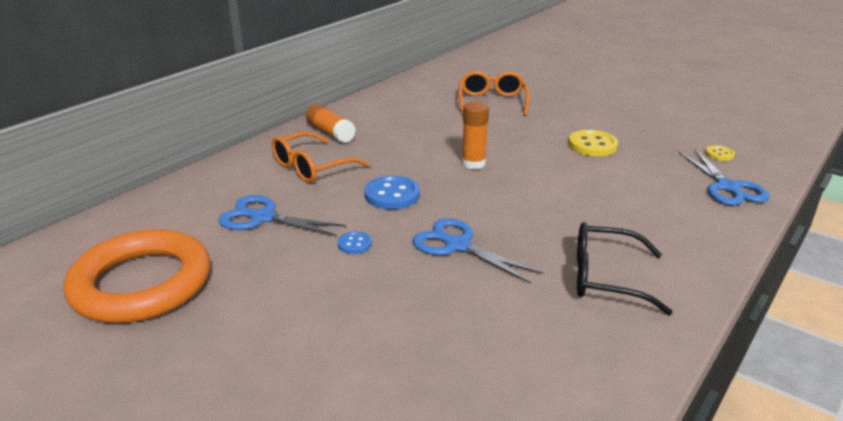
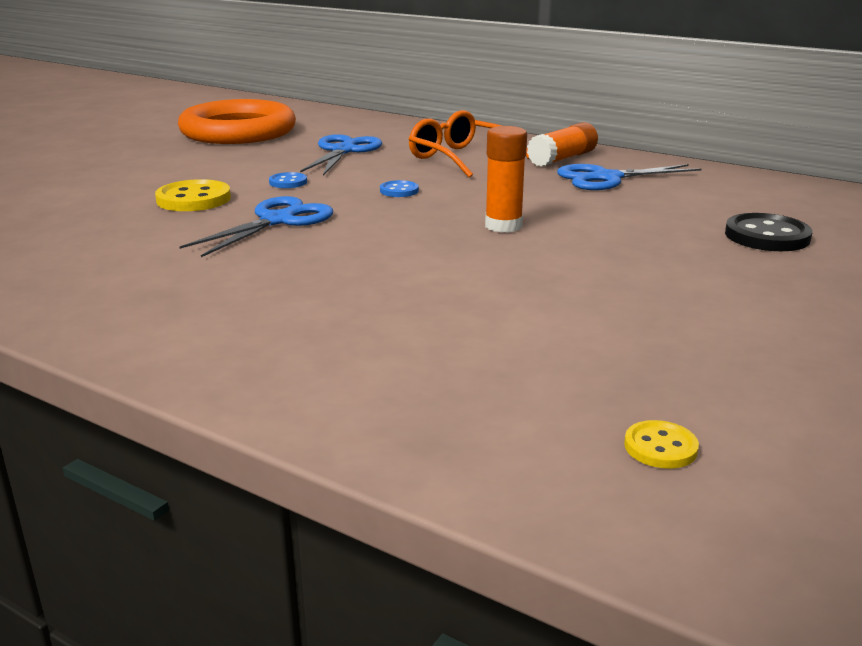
camera: 85 degrees right, 5 degrees down
blue button [365,176,420,209] -> blue button [380,180,419,197], size x0.55
orange glasses [458,71,530,116] -> black button [725,213,813,251]
yellow button [568,130,618,156] -> yellow button moved to [155,179,231,211]
black glasses [577,222,673,315] -> none
blue scissors [678,149,770,206] -> blue scissors moved to [557,164,702,190]

